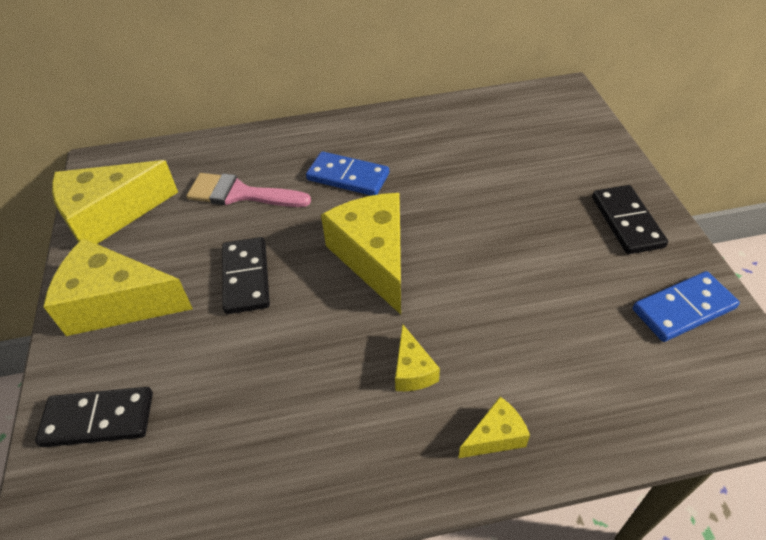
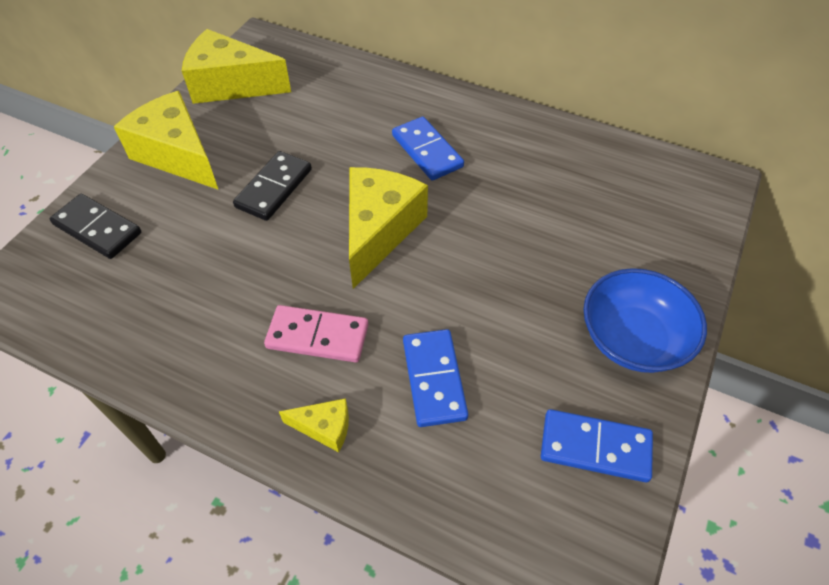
camera: 35 degrees right, 5 degrees up
pink brush [186,173,311,207] -> none
yellow cheese [395,324,440,391] -> pink domino [264,305,368,363]
black domino [592,185,668,254] -> blue bowl [584,268,707,373]
none -> blue domino [403,329,468,427]

